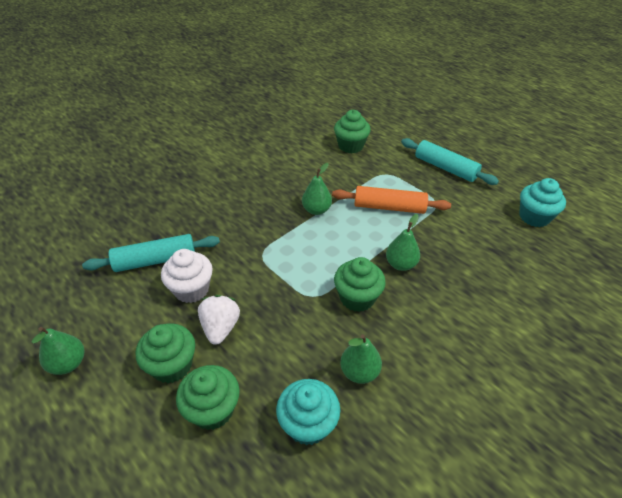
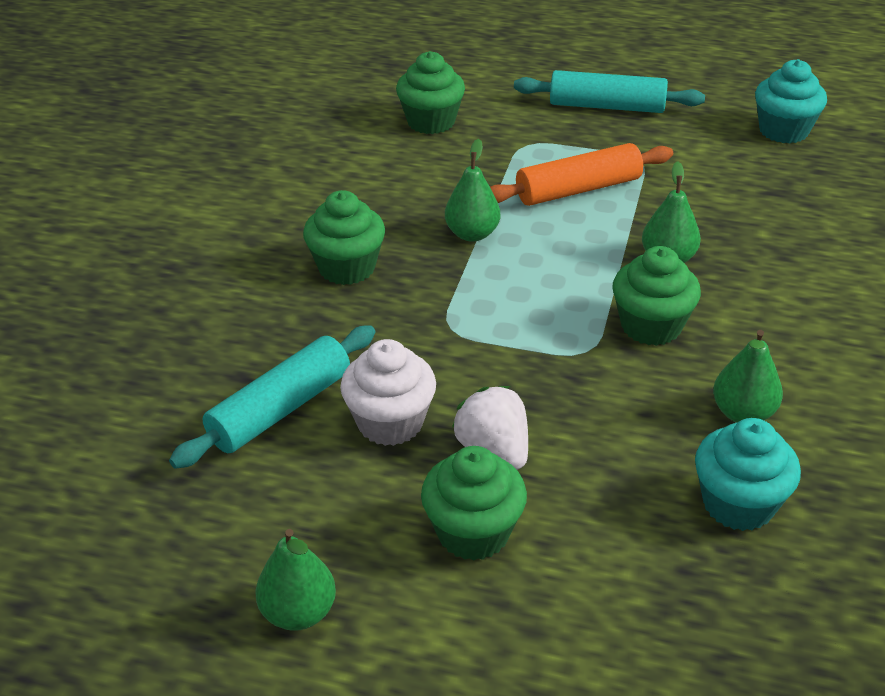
camera: 30 degrees left, 5 degrees down
green cupcake [176,365,240,430] -> green cupcake moved to [303,190,385,285]

